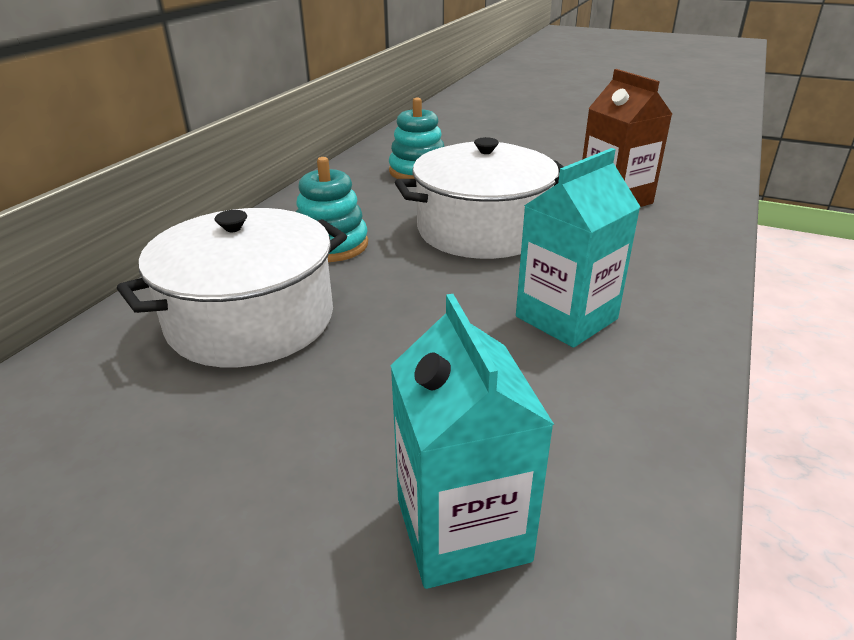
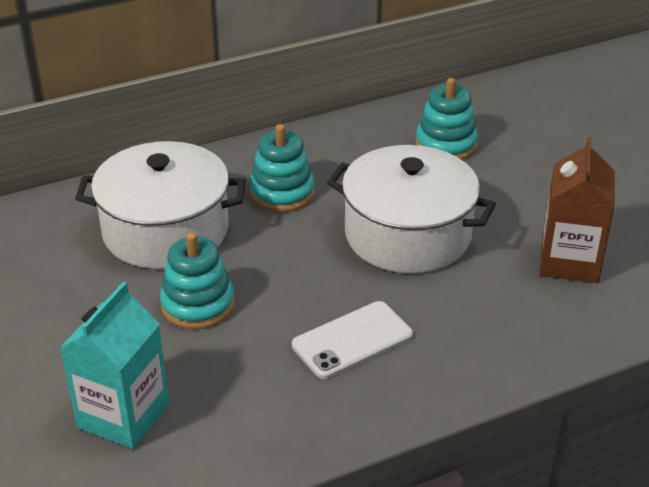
camera: 40 degrees right, 5 degrees up
turquoise carton [516,148,640,348] -> white phone [292,301,413,379]
none -> turquoise stacking toy [160,232,235,329]

